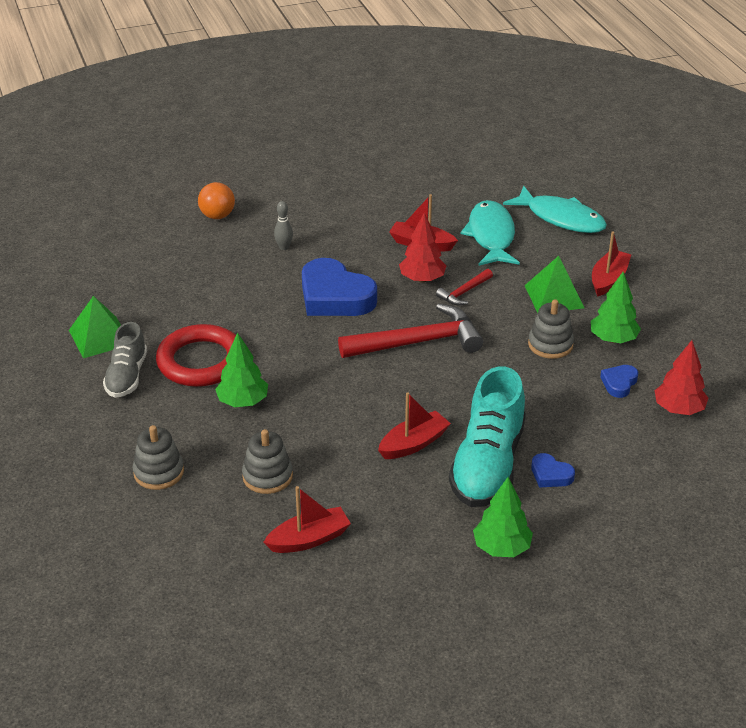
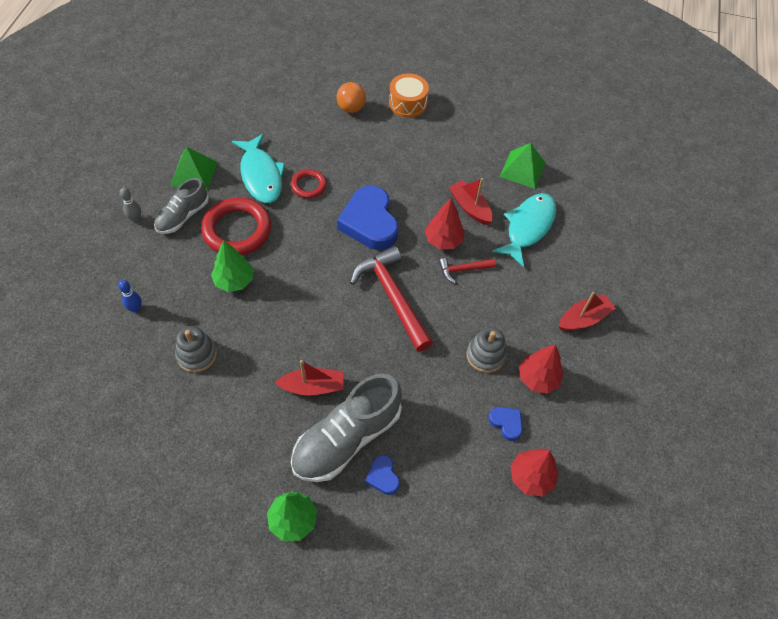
camera: 30 degrees right, 20 degrees up
grey stacking toy [133,425,184,490] -> blue bowling pin [118,280,142,313]
red boat [264,486,351,553] -> none
grey bowling pin [274,201,293,250] -> grey bowling pin moved to [120,188,141,223]
red hammer [338,303,483,358] -> red hammer turned 135 degrees counterclockwise [350,246,433,352]
turquoise shoe [449,366,526,507] -> grey shoe [291,374,402,482]
turquoise fish [503,186,607,233] -> turquoise fish moved to [232,134,286,203]
green pyramid [524,256,585,313] -> green pyramid moved to [500,143,545,189]
green tree [591,272,641,343] -> red tree [519,344,563,394]
blue heart [600,365,638,398] -> blue heart turned 75 degrees clockwise [488,407,523,441]
none -> red ring [291,169,327,199]
none -> orange drum [389,73,429,118]

